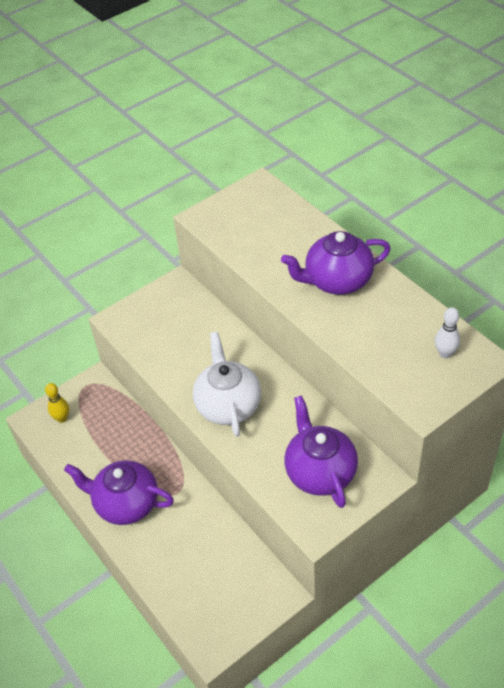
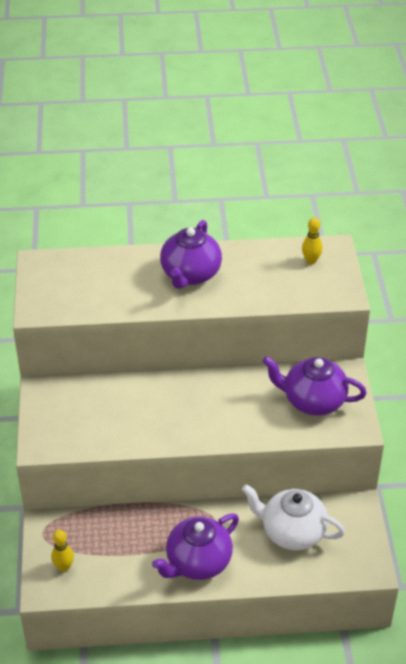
camera: 60 degrees left, 5 degrees down
white teapot [193,332,261,437] -> white teapot moved to [242,484,345,550]
white bowling pin [435,307,460,358] -> yellow bowling pin [302,217,323,264]

